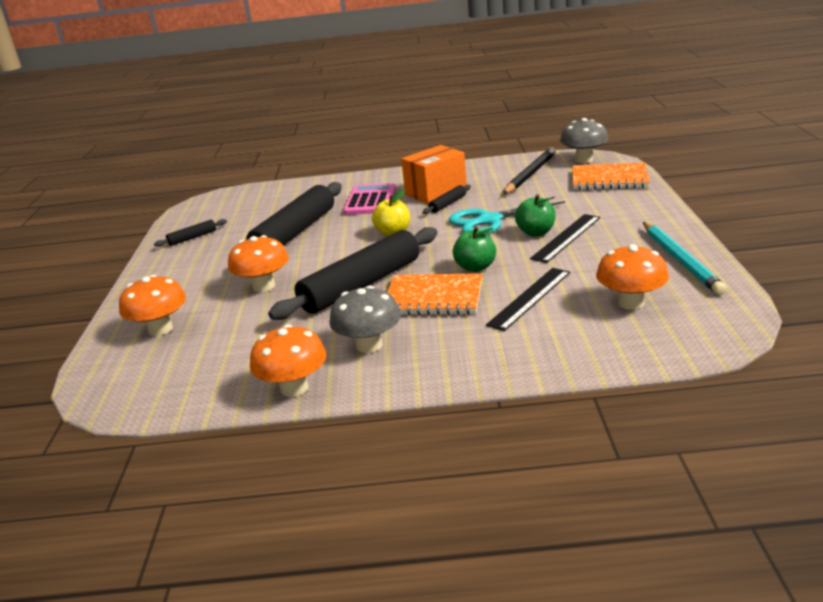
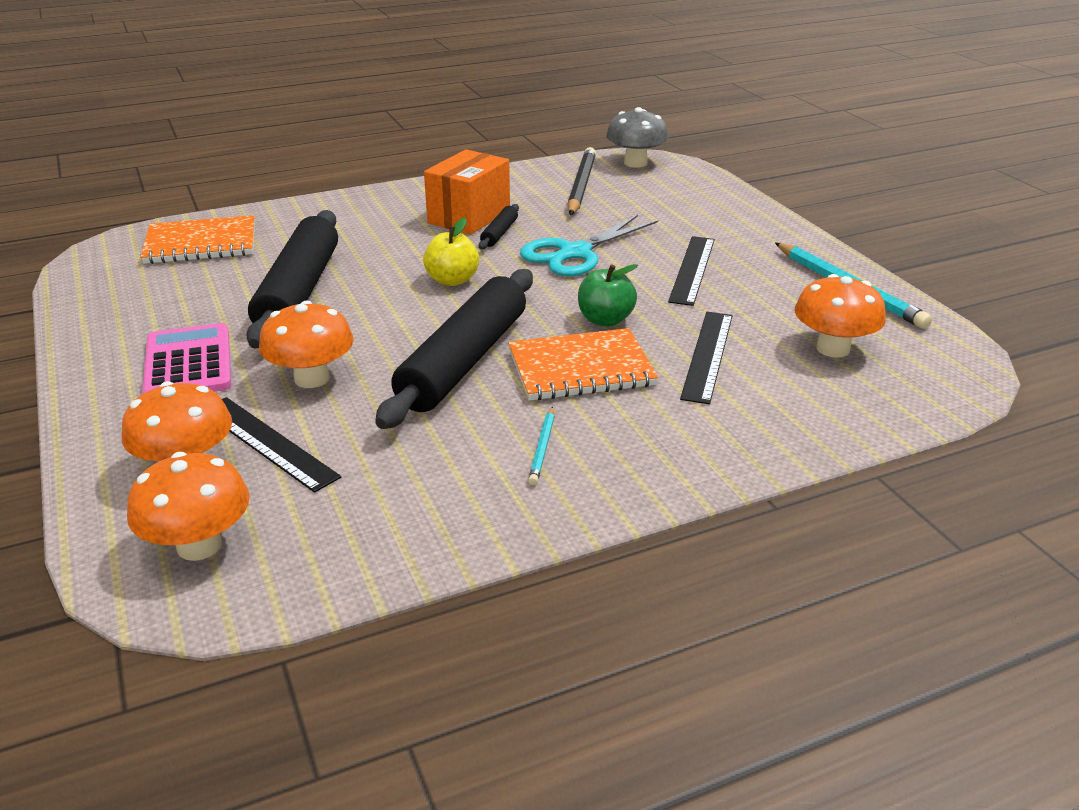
camera: 25 degrees left, 5 degrees up
black rolling pin [154,219,227,247] -> none
orange mushroom [250,324,327,397] -> orange mushroom moved to [127,452,250,561]
grey mushroom [330,286,401,353] -> turquoise pencil [528,407,554,485]
pink calculator [343,183,396,215] -> pink calculator moved to [142,323,231,394]
green apple [515,194,556,237] -> none
orange notebook [573,163,650,190] -> orange notebook moved to [141,215,255,264]
none -> black ruler [222,397,341,493]

